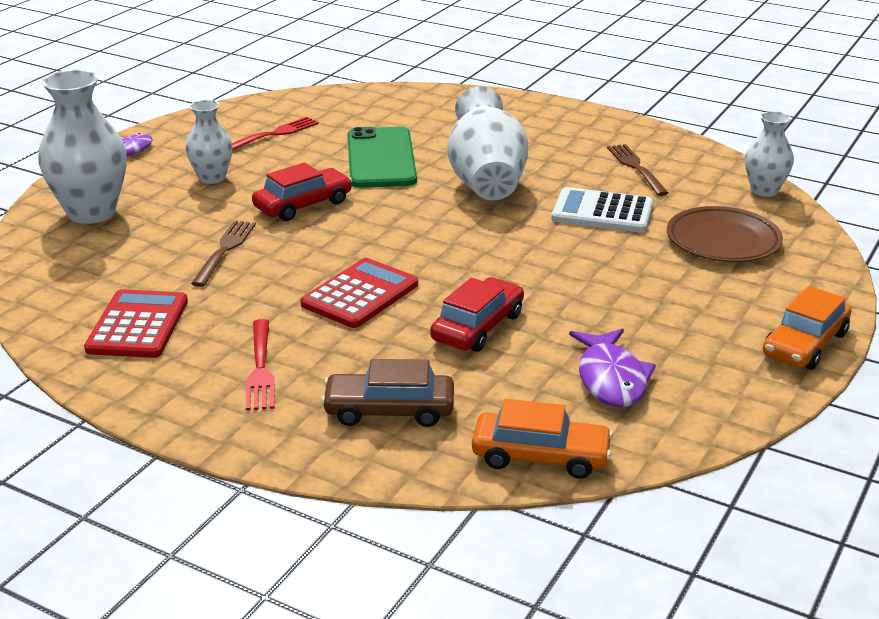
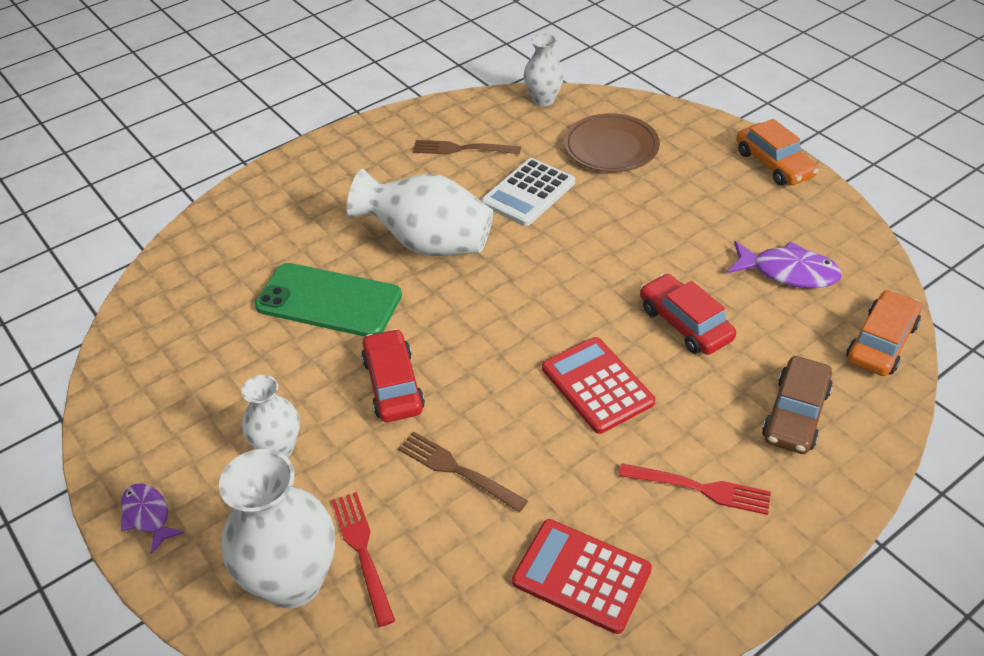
camera: 65 degrees left, 15 degrees up
red fork [232,117,319,151] -> red fork moved to [331,492,395,627]

